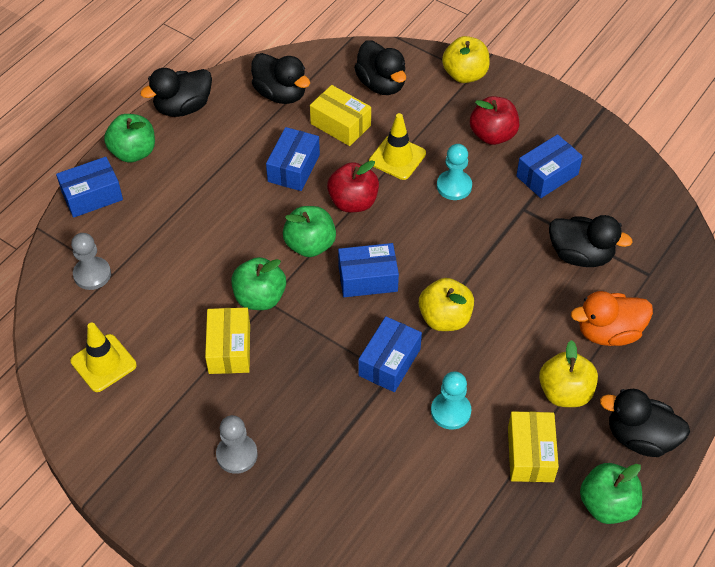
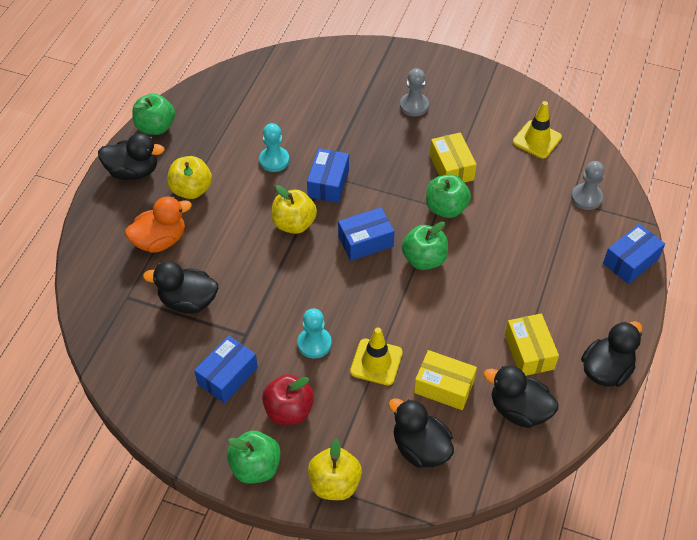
camera: 165 degrees right, 0 degrees up
green apple [104,114,155,162] -> green apple moved to [227,431,281,484]
blue box [266,127,320,191] -> none
red apple [327,160,379,212] -> none
yellow box [508,411,559,482] -> yellow box moved to [505,314,559,376]

